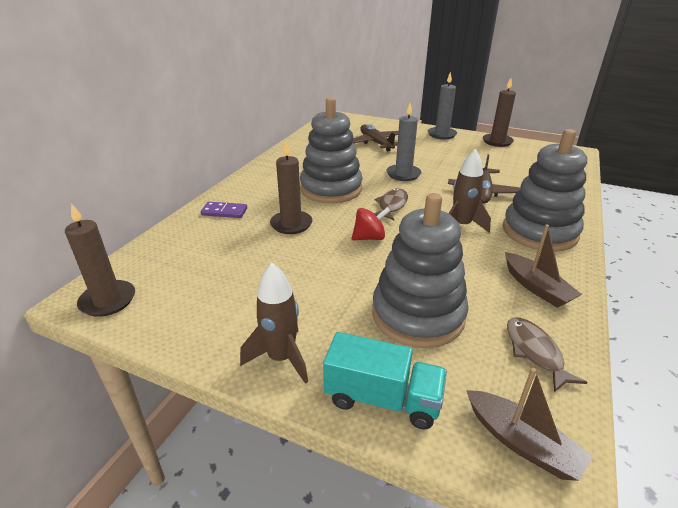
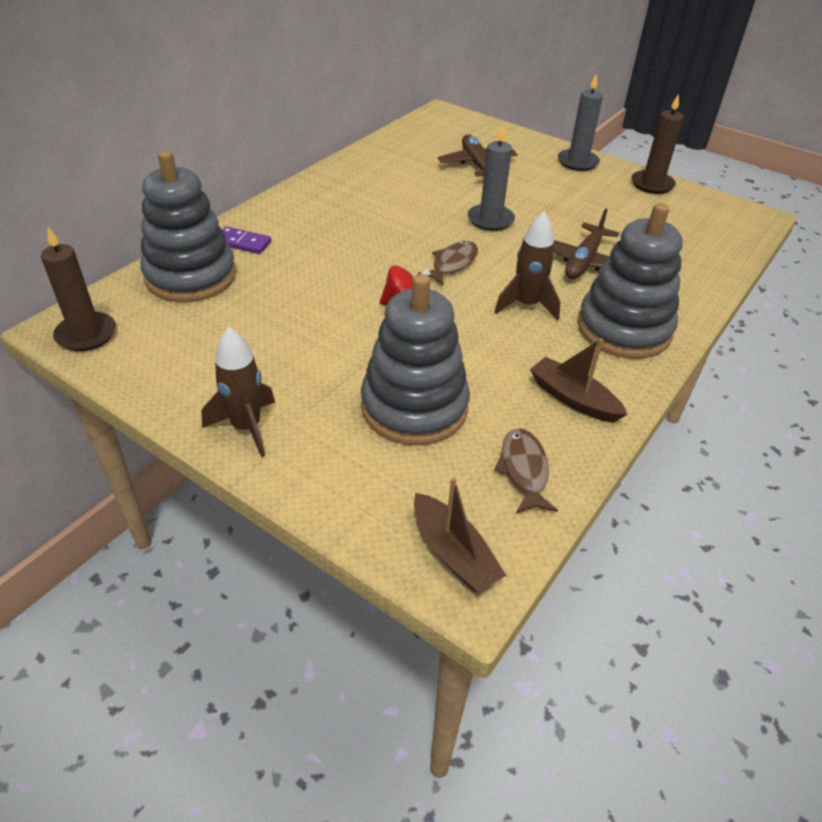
camera: 10 degrees right, 10 degrees up
brown candle [270,142,312,234] -> none
grey stacking toy [300,97,363,203] -> grey stacking toy moved to [141,150,236,302]
turquoise truck [323,332,447,429] -> none
brown boat [505,225,582,308] -> brown boat turned 150 degrees clockwise [530,338,628,423]

